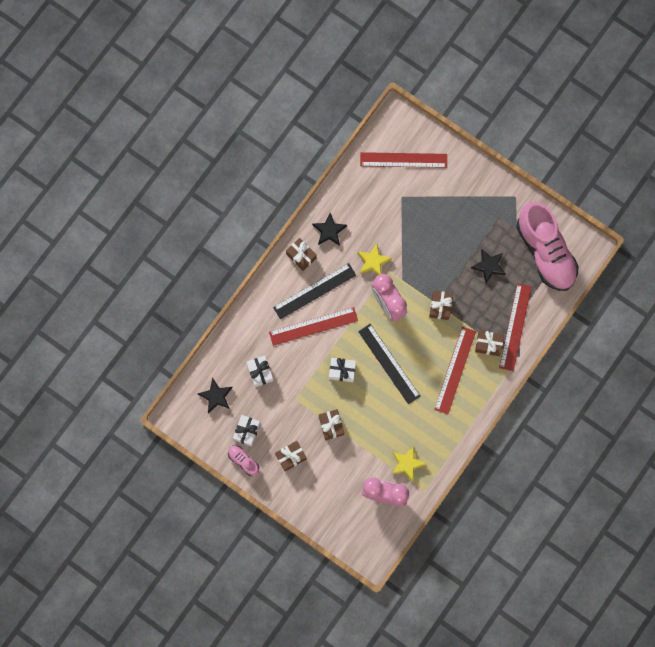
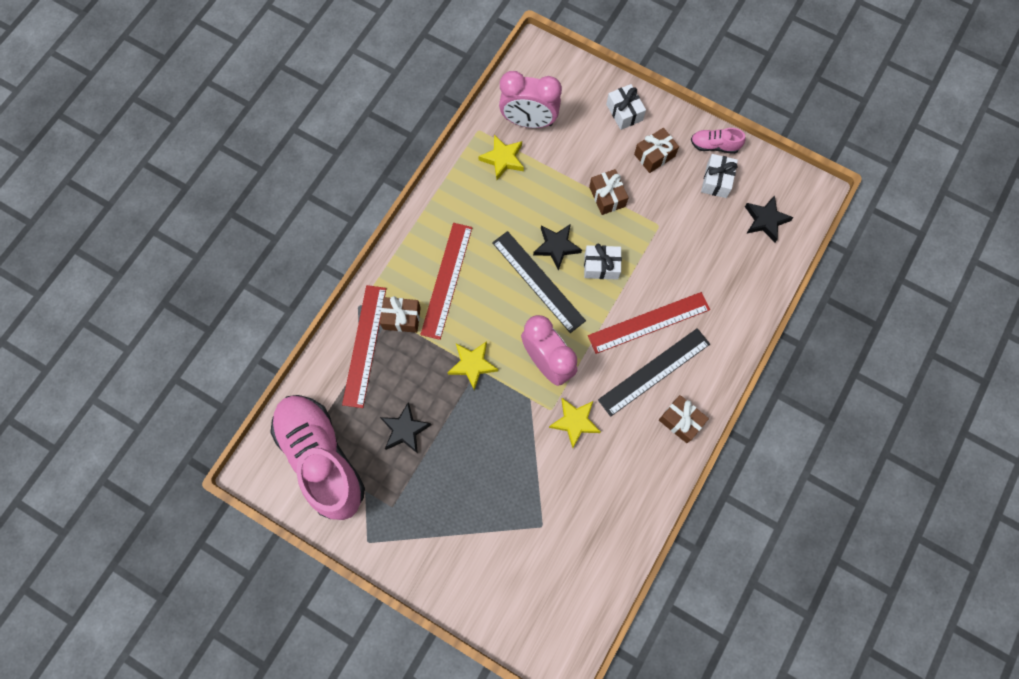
camera: 175 degrees right, 5 degrees down
pink shoe [228,445,259,476] -> pink shoe turned 150 degrees clockwise [691,128,746,154]
white gift [247,355,274,387] -> white gift moved to [606,84,646,130]
black star [312,213,347,246] -> black star moved to [533,224,582,271]
red ruler [360,152,447,168] -> none
brown gift [429,291,453,320] -> yellow star [447,341,498,390]

